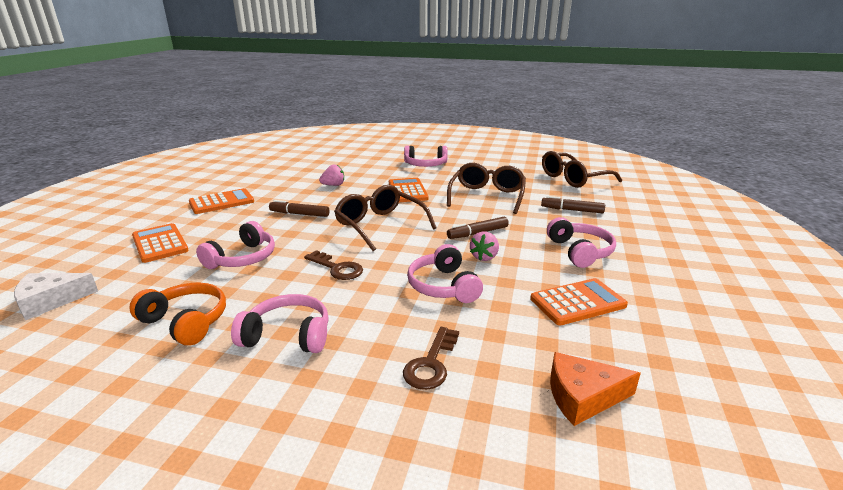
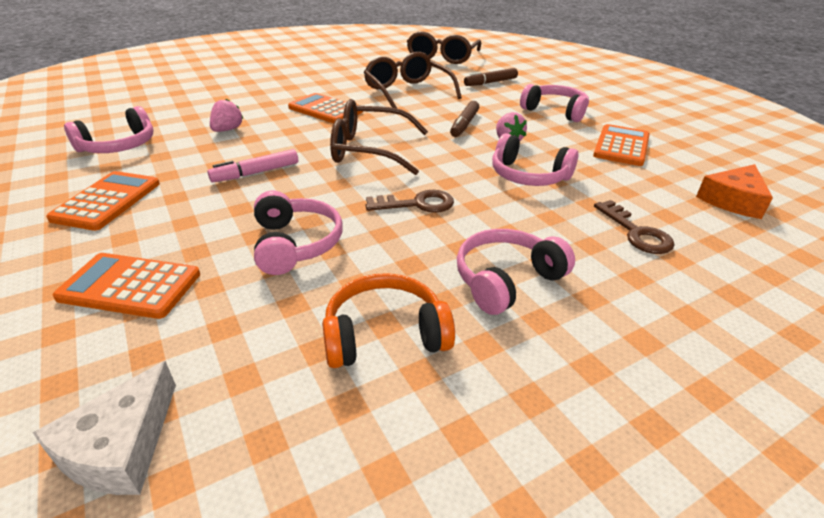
camera: 45 degrees left, 10 degrees up
brown marker [269,200,329,217] -> pink marker [207,149,298,182]
pink headphones [404,145,448,167] -> pink headphones moved to [64,106,154,153]

